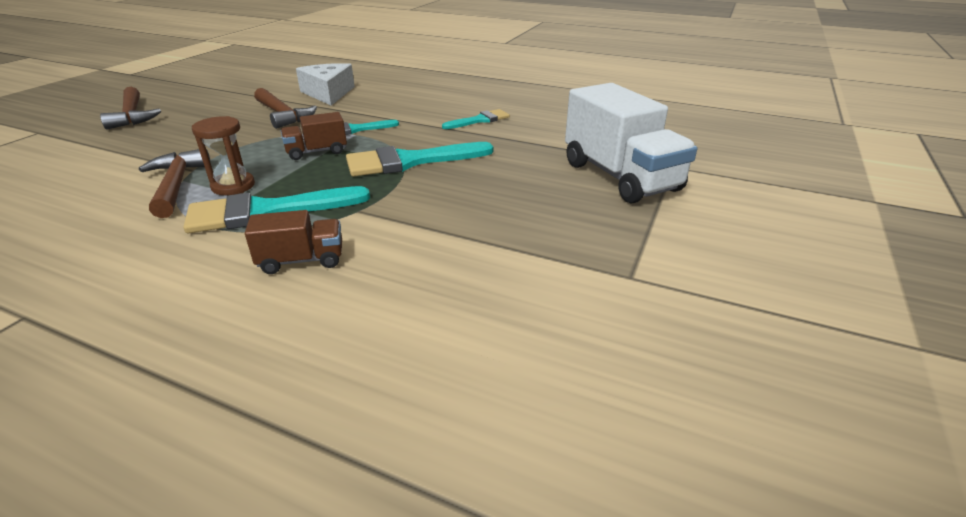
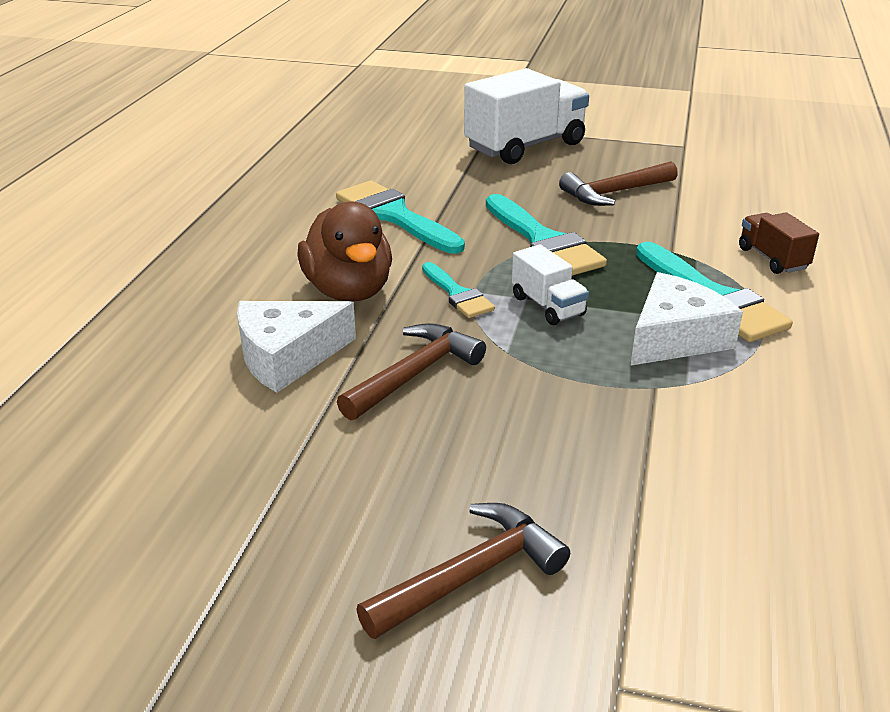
camera: 100 degrees left, 0 degrees up
brown hammer [139,149,210,218] -> brown hammer moved to [559,161,678,206]
brown hourglass [192,116,255,195] -> white cheese [631,272,743,365]
brown truck [281,112,347,160] -> white truck [512,244,589,325]
turquoise brush [442,109,510,129] -> turquoise brush [336,180,465,254], size x1.76
none -> brown duck [297,201,392,302]

